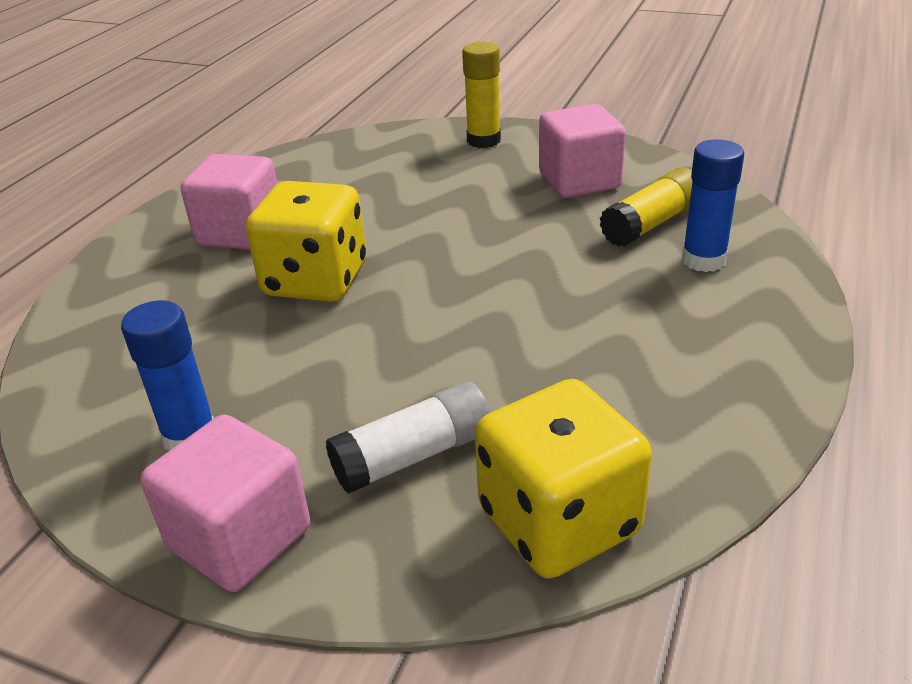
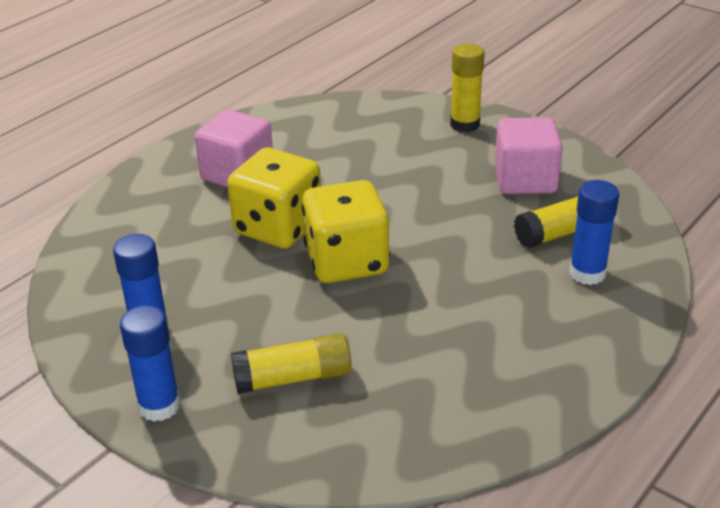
camera: 15 degrees right, 0 degrees up
pink cube [140,415,310,592] -> blue glue stick [120,305,180,422]
white glue stick [326,382,491,494] -> yellow glue stick [231,333,351,394]
yellow dice [475,379,652,579] -> yellow dice moved to [302,180,390,283]

